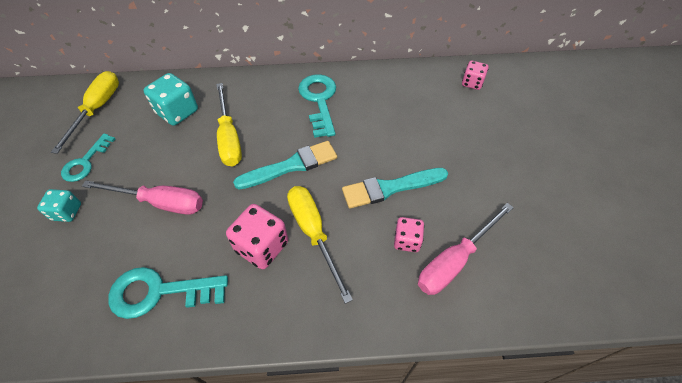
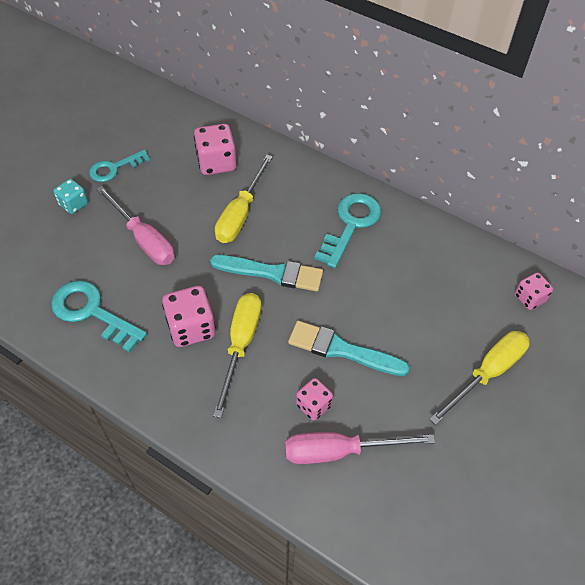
camera: 35 degrees right, 0 degrees up
yellow screwdriver [51,71,119,154] -> yellow screwdriver moved to [429,331,530,425]
turquoise dice [143,73,198,126] -> pink dice [194,124,237,175]

